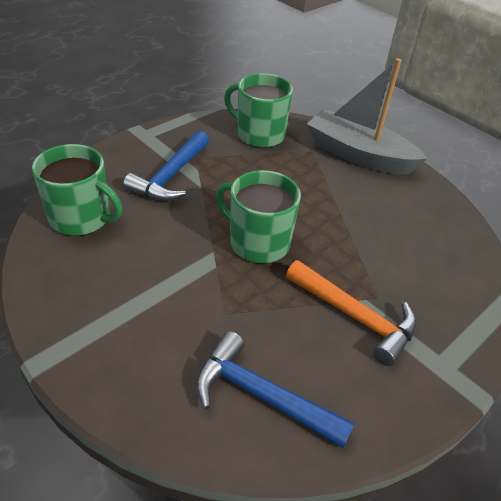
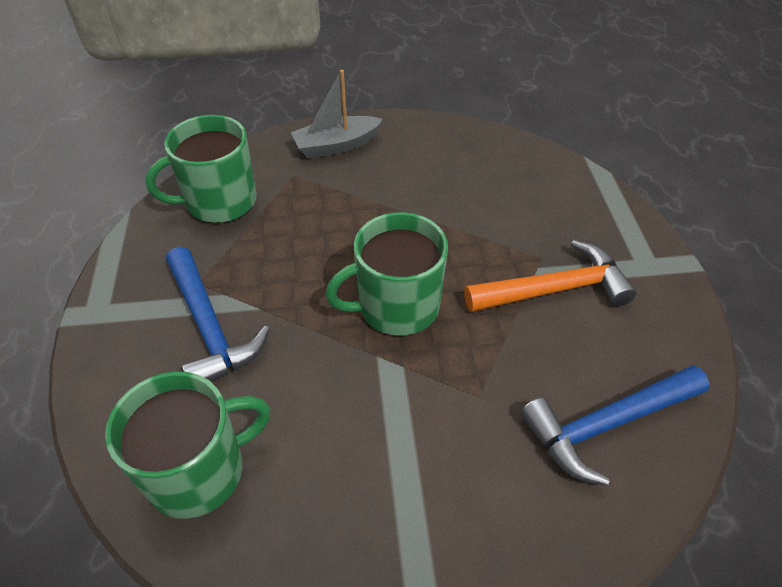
camera: 50 degrees left, 5 degrees up
grey boat [307,58,428,175] -> grey boat [291,70,383,159], size x0.60

